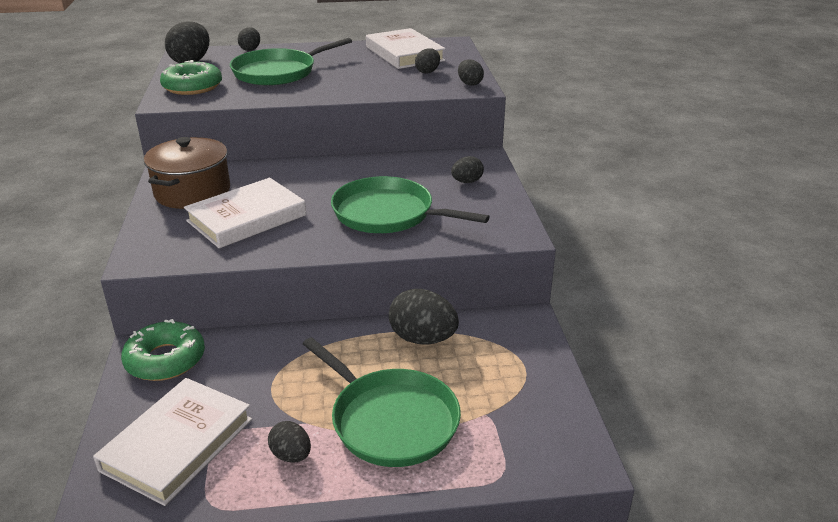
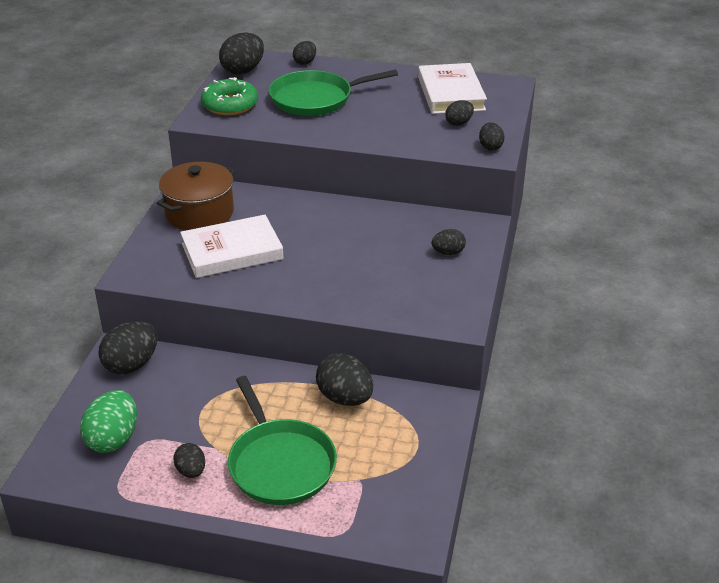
camera: 20 degrees right, 5 degrees up
white book [93,378,252,506] -> green egg [80,390,137,453]
green donut [121,319,205,381] -> black egg [99,321,158,375]
green pan [331,176,490,233] -> none

